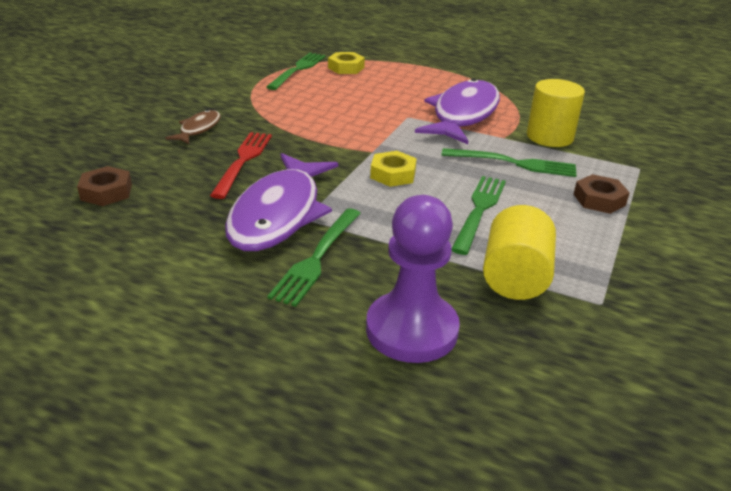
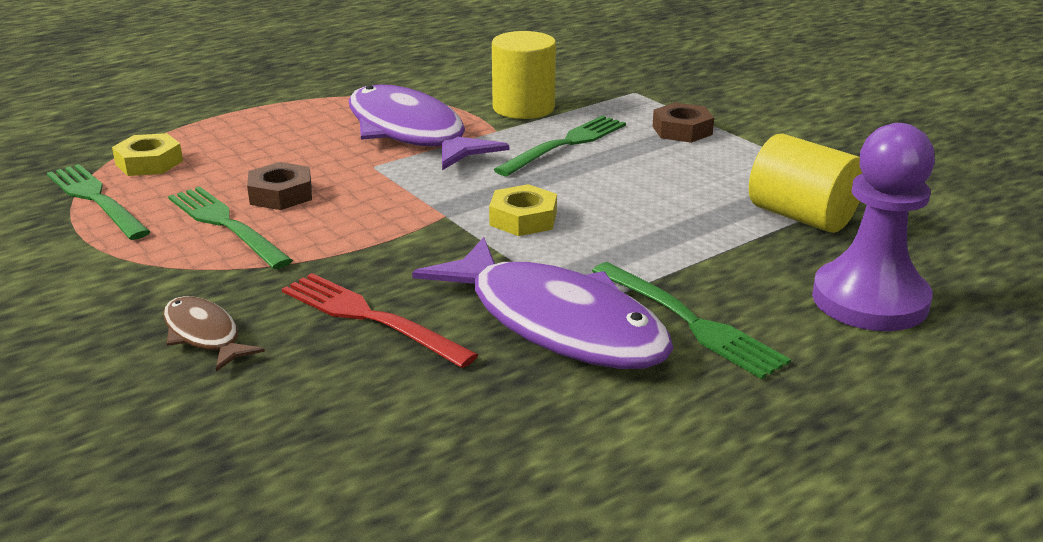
camera: 60 degrees left, 5 degrees down
brown nut [77,166,132,206] -> brown nut moved to [247,162,312,210]
green fork [452,176,506,255] -> green fork moved to [168,187,293,269]

